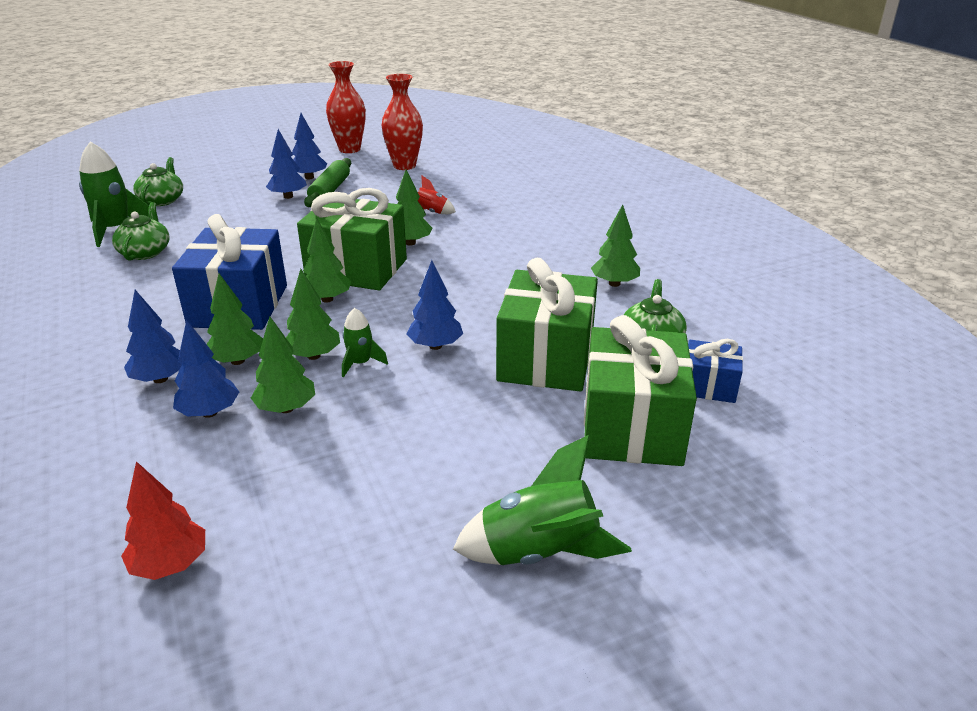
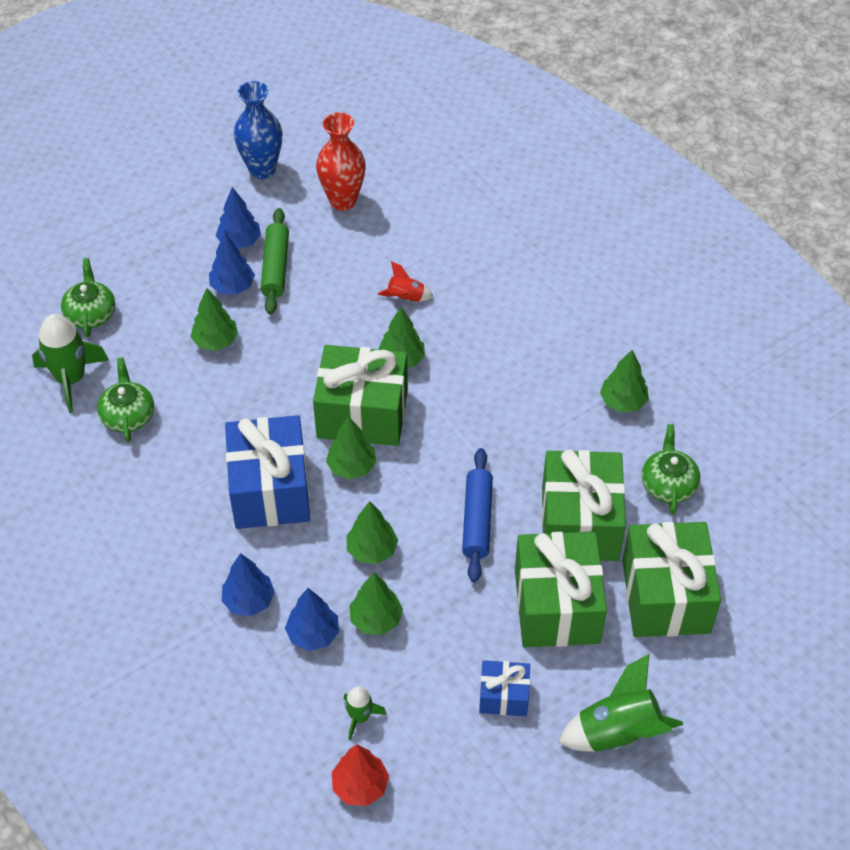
camera: 10 degrees left, 20 degrees up
green tree [207,274,263,365] -> green tree moved to [190,288,238,351]
red vase [326,61,366,153] -> blue vase [234,81,282,179]
green rocket [342,308,388,377] -> green rocket moved to [344,686,386,741]
blue tree [407,260,463,350] -> blue rolling pin [462,448,493,582]
blue gift [688,339,743,403] -> blue gift moved to [479,660,530,716]
none -> green gift [515,531,607,647]

